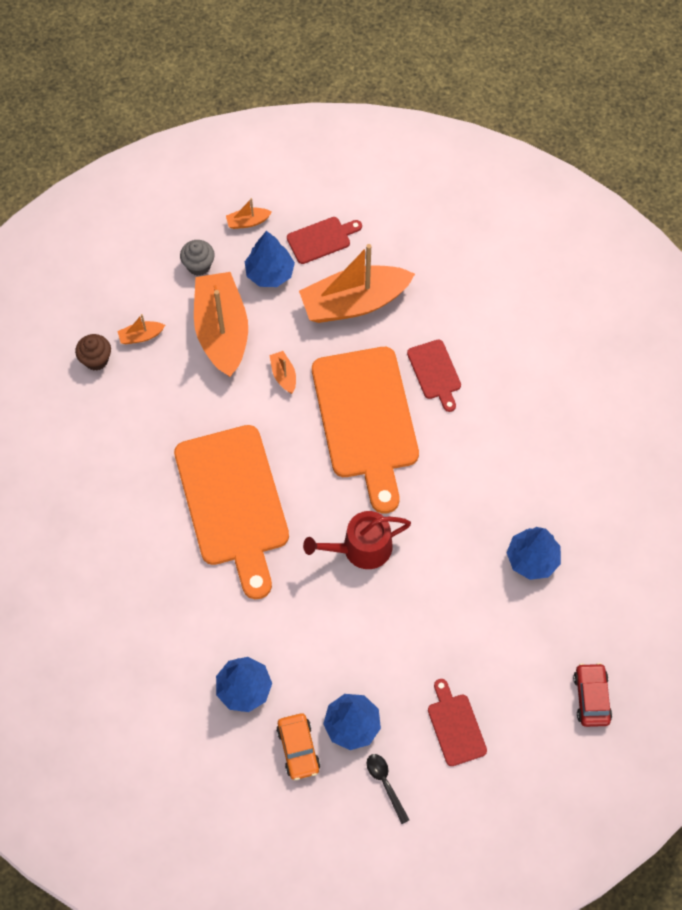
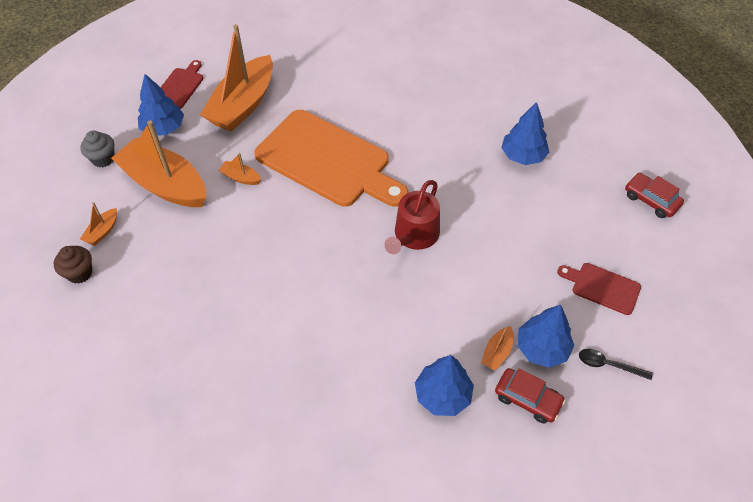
camera: 45 degrees left, 10 degrees down
orange cutting board [174,425,289,599] -> none
orange boat [226,198,272,229] -> orange boat moved to [481,326,514,371]
orange car [276,713,320,780] -> red car [495,368,565,424]
red cutting board [407,339,461,412] -> none

